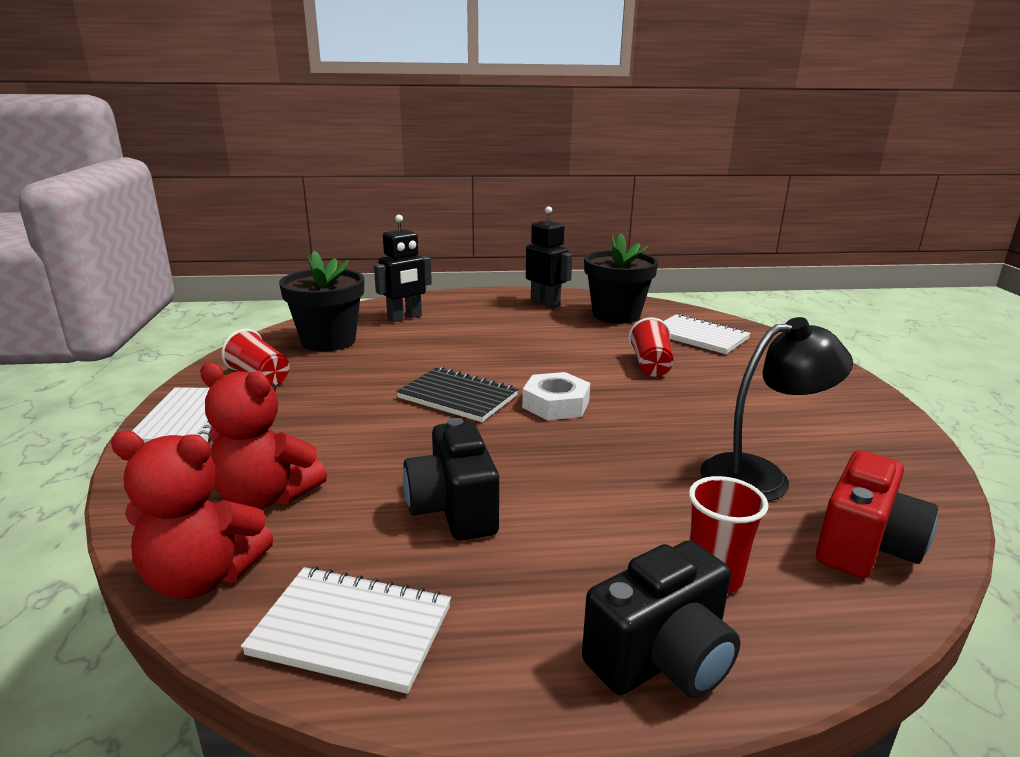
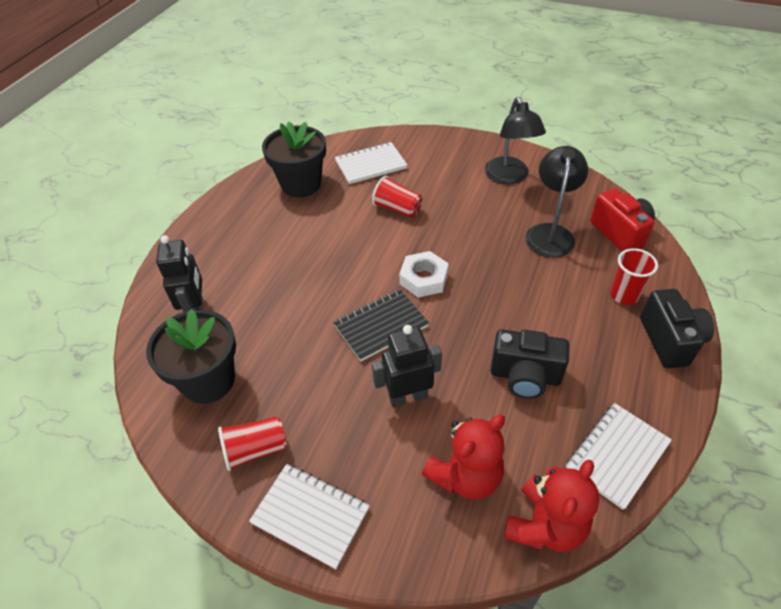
camera: 60 degrees left, 25 degrees up
black robot [526,206,572,308] -> black robot moved to [372,325,442,407]
none -> black lamp [485,97,546,184]

